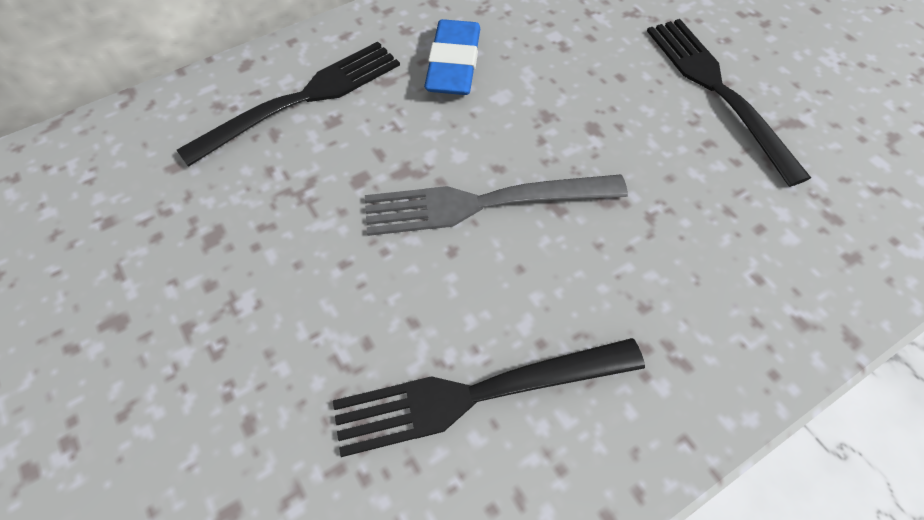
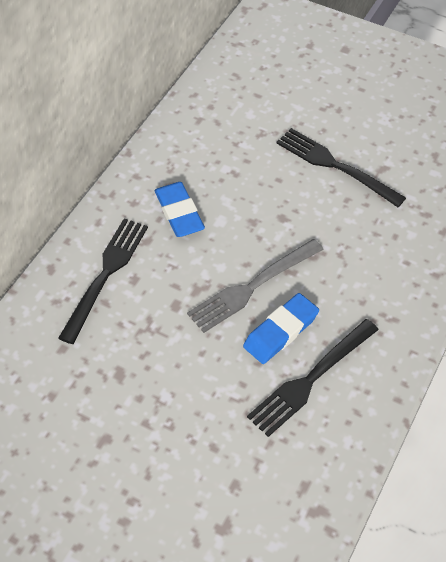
camera: 30 degrees left, 5 degrees down
none -> blue eraser [243,293,319,364]

